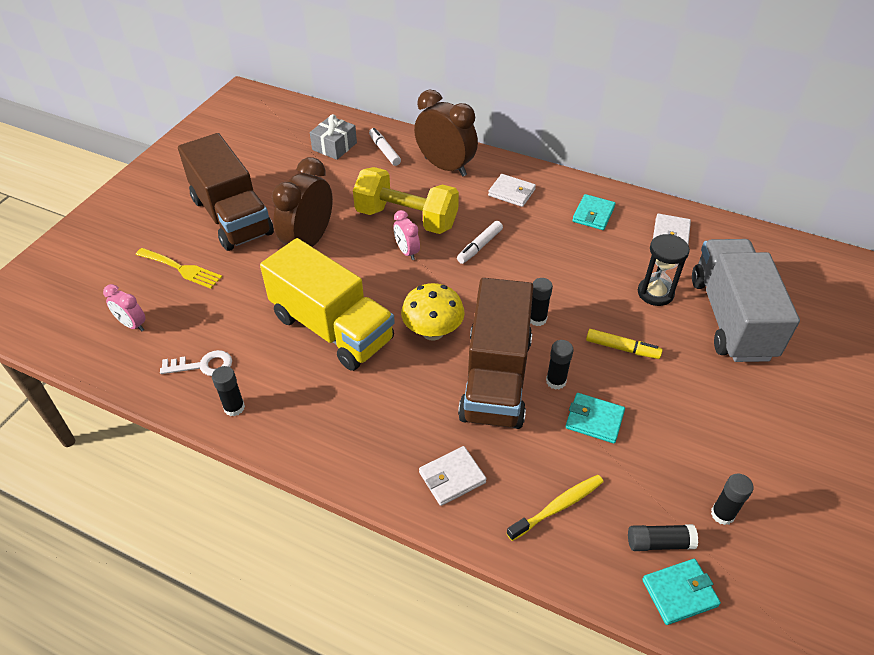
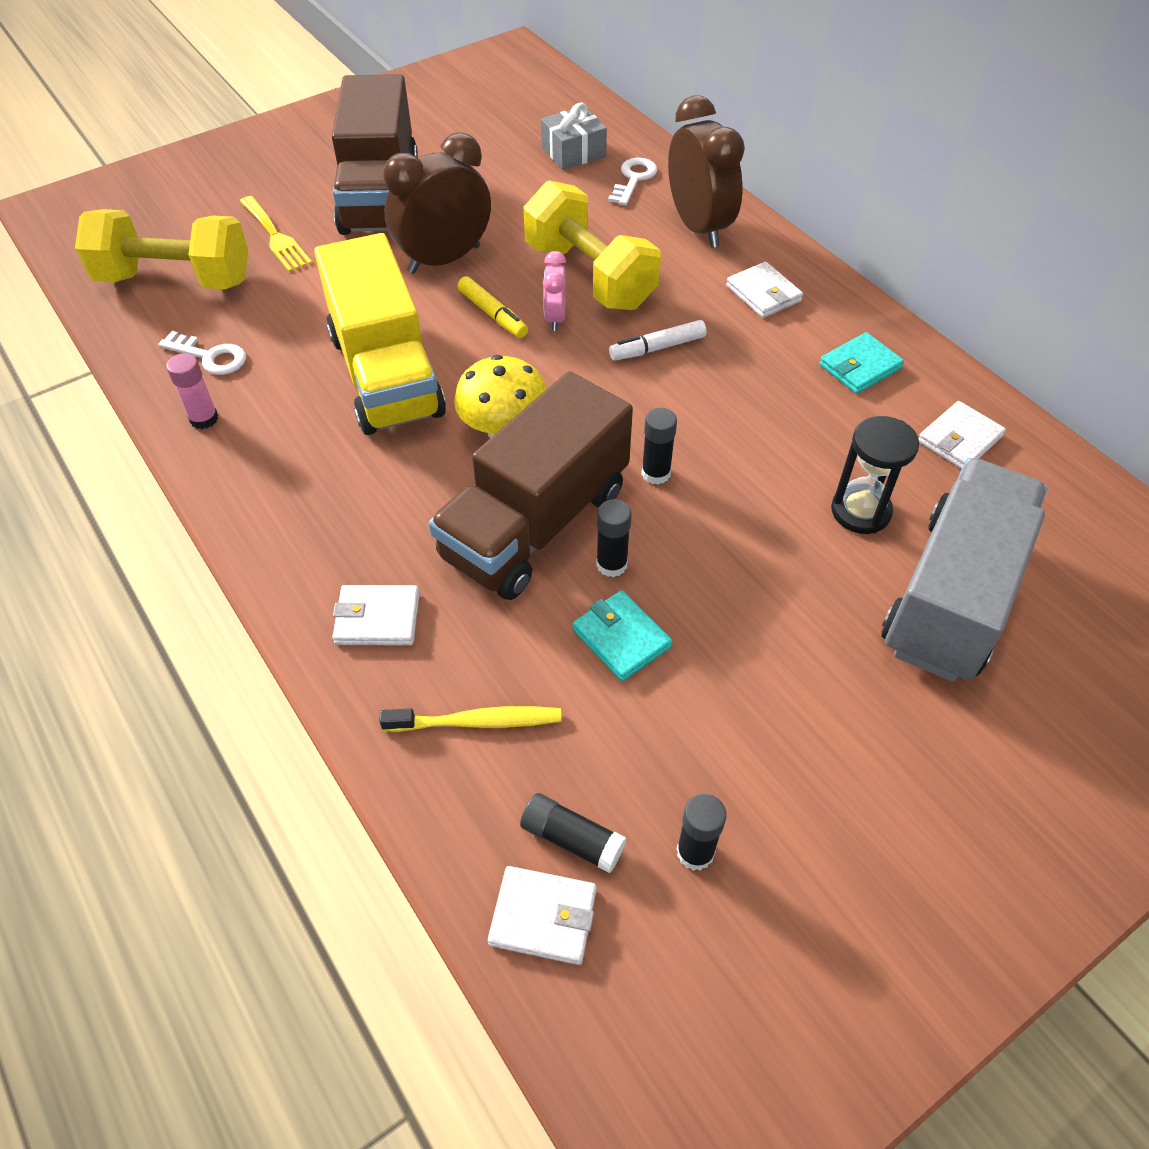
camera: 30 degrees right, 5 degrees up
pink clock [103,284,146,331] -> yellow dumbbell [75,209,248,289]
black glue stick [212,366,245,416] -> pink glue stick [166,353,218,429]
white marker [369,128,401,166] -> white key [608,158,657,206]
yellow marker [586,329,663,359] -> yellow marker moved to [457,276,528,338]
turquoise wallet [642,559,721,625] -> white wallet [488,866,597,965]

